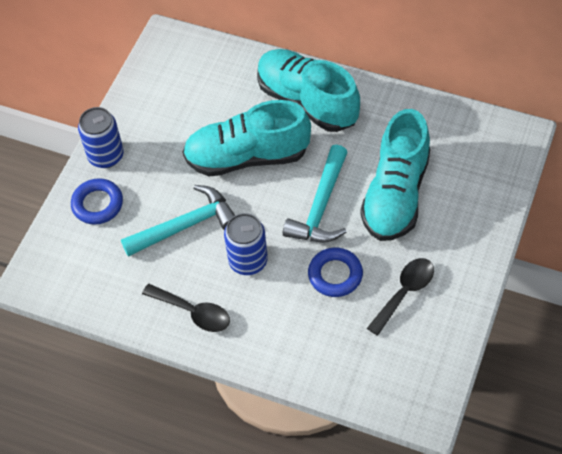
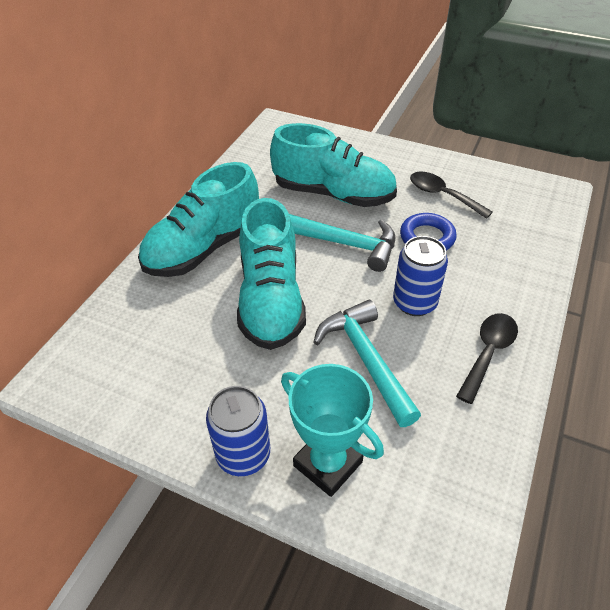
camera: 90 degrees left, 10 degrees down
blue ring [71,178,123,225] -> turquoise trophy [281,364,384,497]

